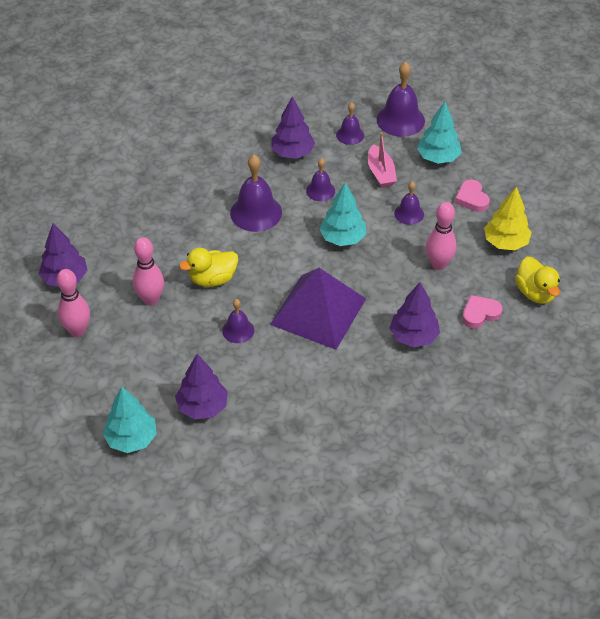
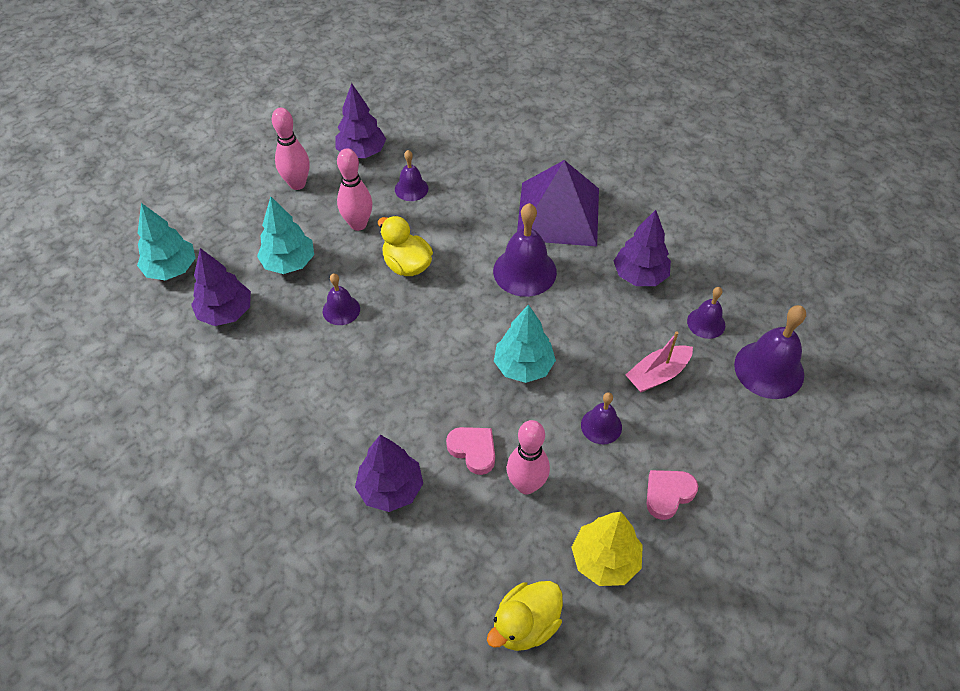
camera: 70 degrees right, 5 degrees up
purple pyramid [270,268,366,350] -> purple pyramid moved to [517,160,599,247]
purple bell [306,158,335,201] -> purple bell moved to [395,150,428,201]
turquoise tree [417,102,462,164] -> turquoise tree moved to [257,196,314,274]
pink heart [462,295,502,329] -> pink heart moved to [446,427,495,475]

